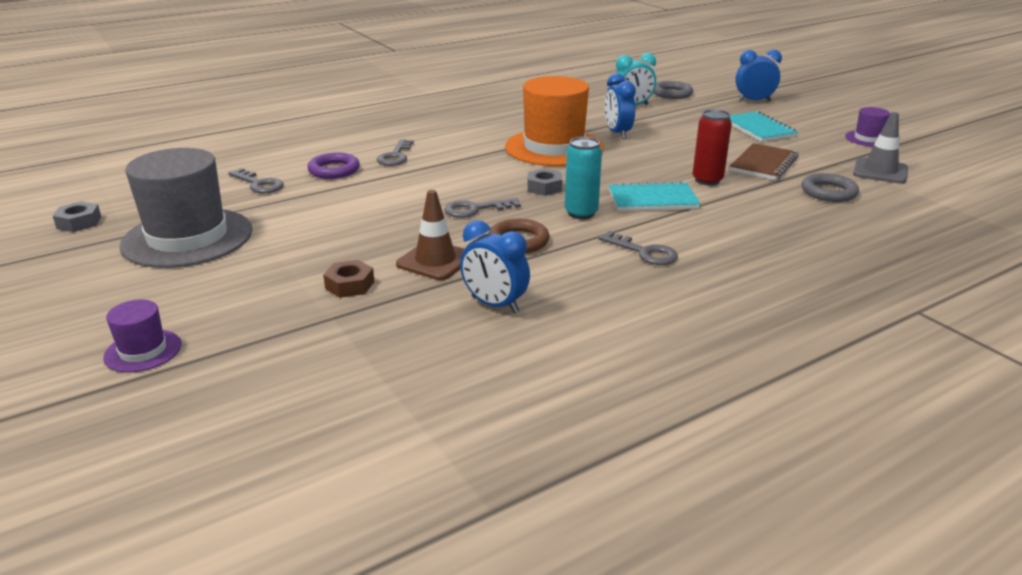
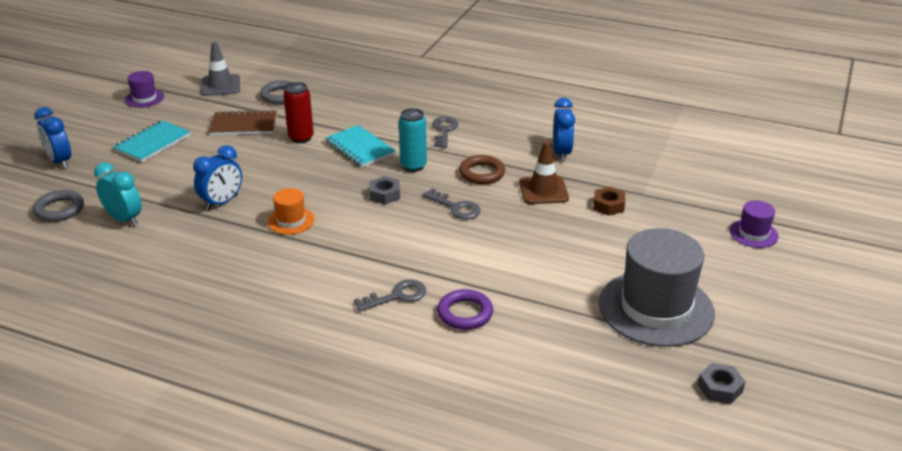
camera: 125 degrees left, 5 degrees up
grey key [228,168,284,193] -> none
orange hat [505,76,604,166] -> orange hat [268,188,315,235], size x0.46

